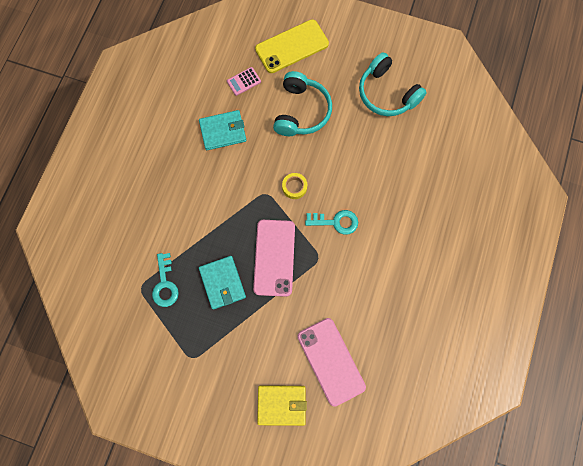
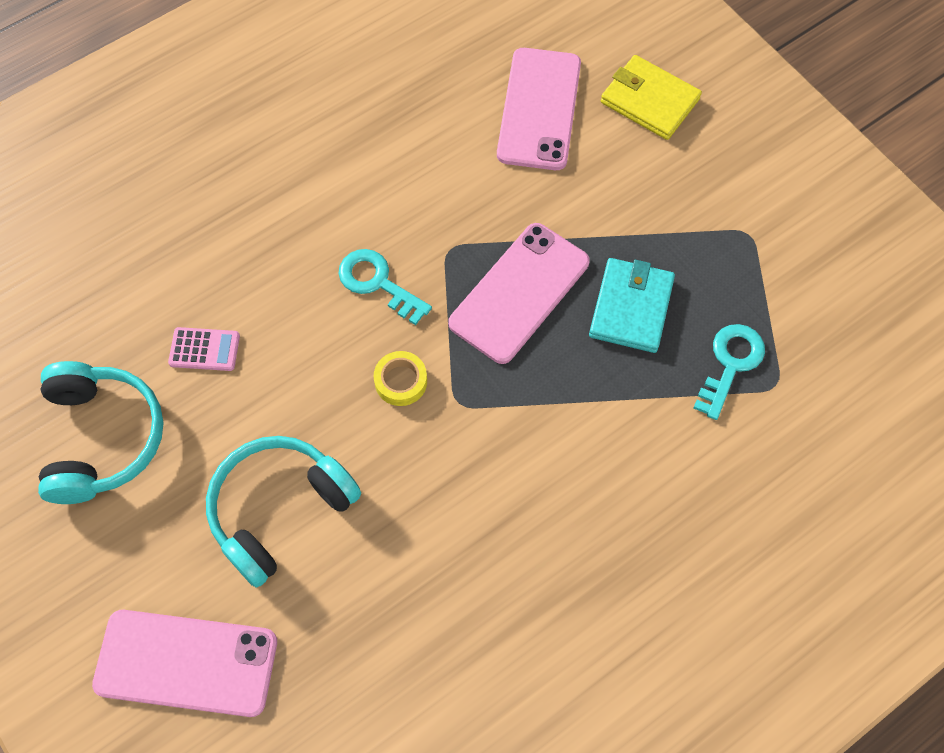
camera: 145 degrees left, 10 degrees down
turquoise wallet [199,110,247,150] -> none
pink calculator [227,67,261,96] -> pink calculator moved to [168,327,240,371]
yellow phone [255,19,329,73] -> pink phone [92,610,277,717]

